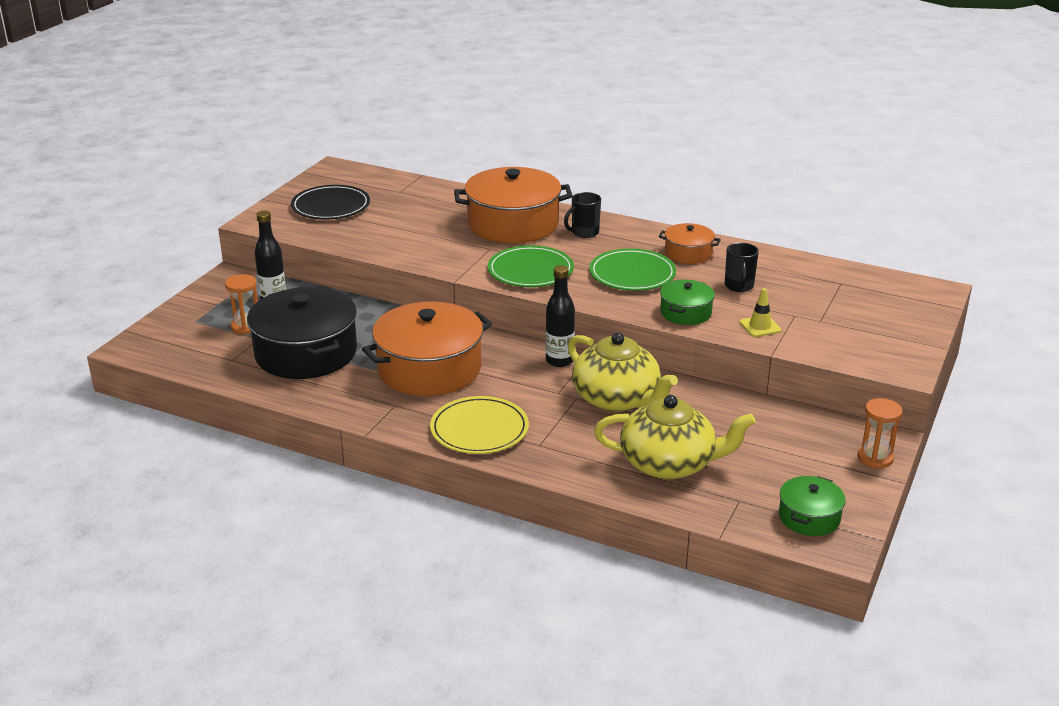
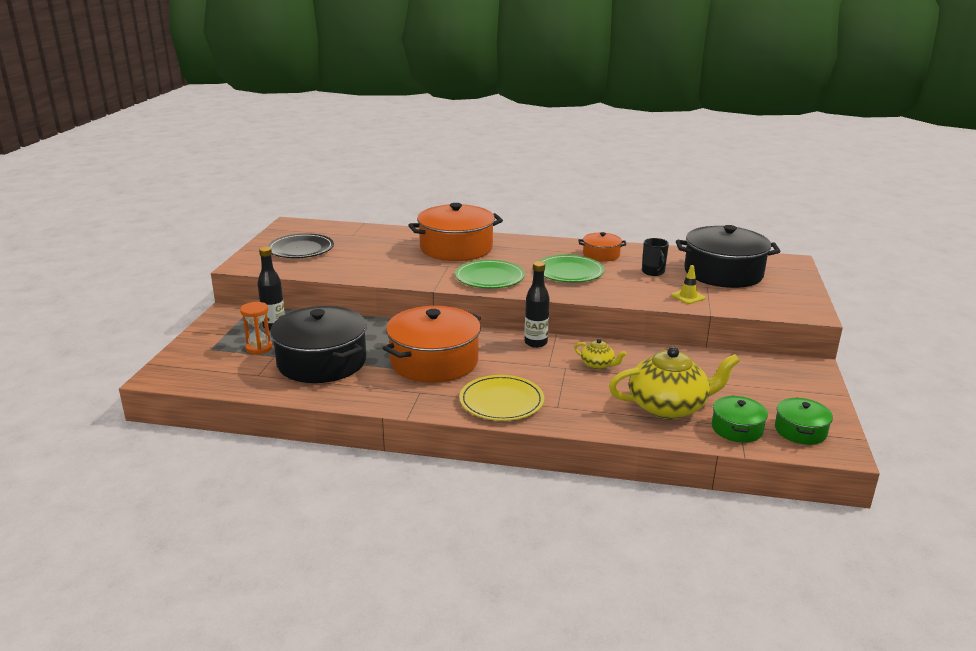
camera: 15 degrees left, 5 degrees down
black mug [564,192,601,238] -> none
yellow teapot [568,332,678,412] -> yellow teapot [574,339,627,369], size x0.47
green pot [660,280,715,325] -> green pot moved to [712,396,768,443]
orange hourglass [858,398,903,468] -> none
none -> black pot [676,225,781,288]

